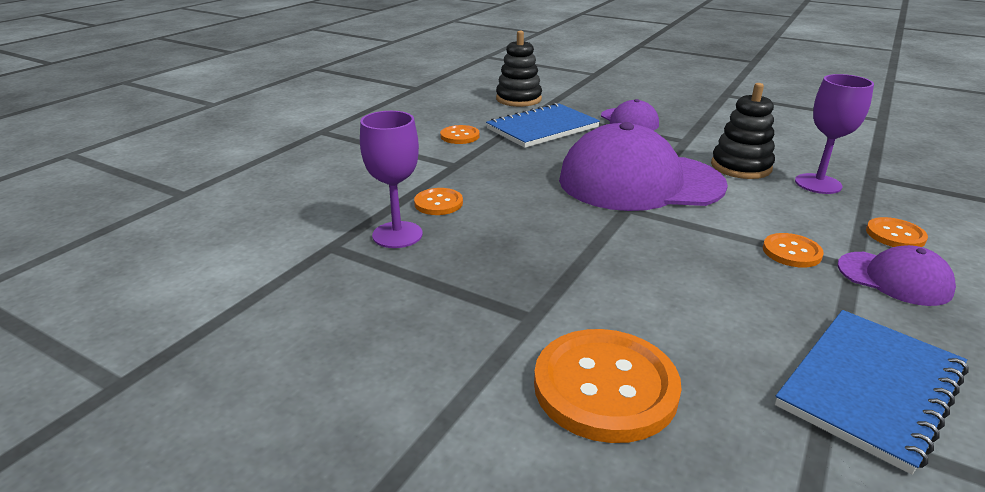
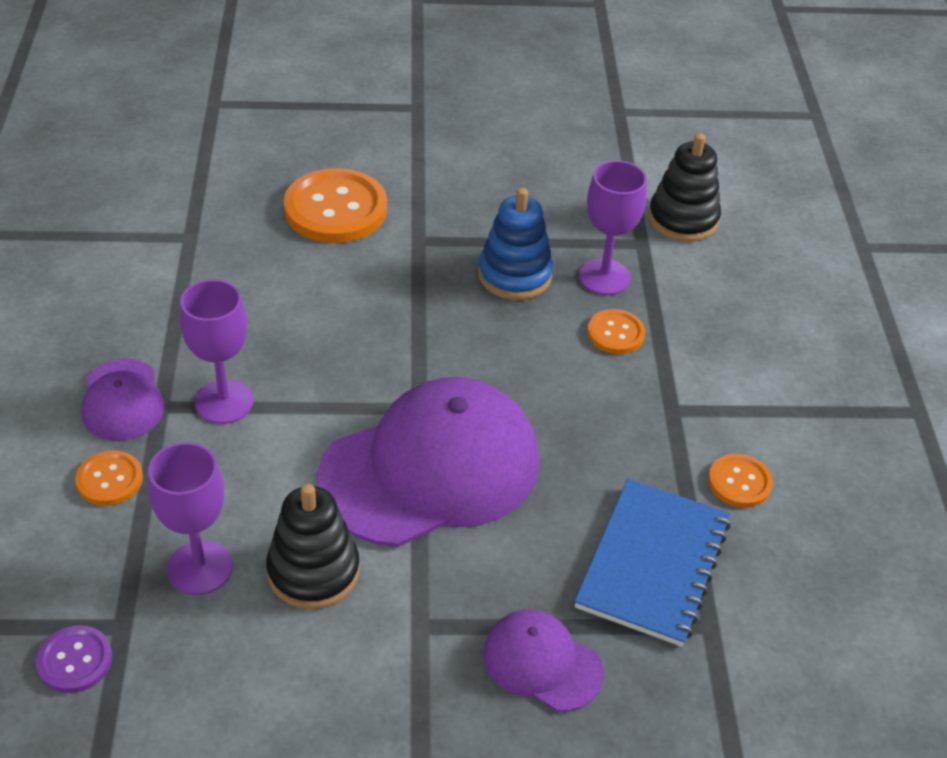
camera: 145 degrees right, 15 degrees up
black stacking toy [496,31,542,107] -> black stacking toy moved to [648,133,721,242]
orange button [763,233,824,268] -> purple goblet [180,279,254,424]
blue notebook [775,310,968,475] -> none
purple cap [838,245,956,306] -> purple cap turned 105 degrees counterclockwise [81,359,164,441]
none -> purple button [36,625,112,693]
none -> blue stacking toy [478,188,553,300]

